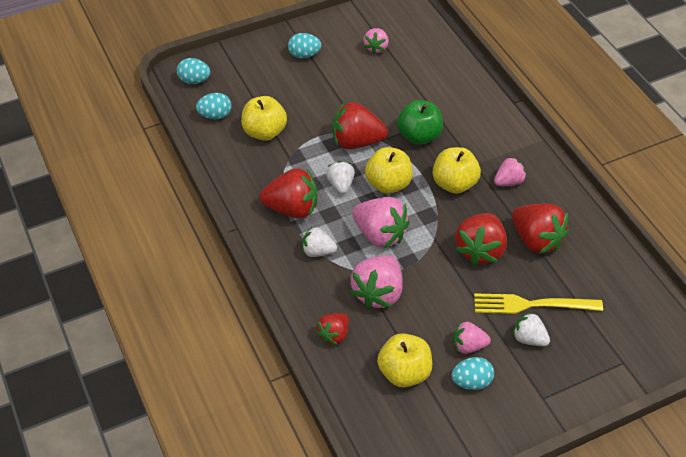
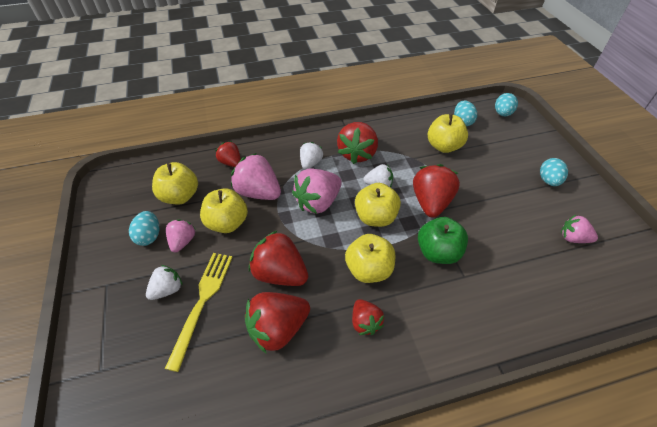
camera: 100 degrees right, 0 degrees up
pink strawberry [494,157,526,186] -> red strawberry [352,299,384,335]
none -> yellow apple [200,188,248,233]

